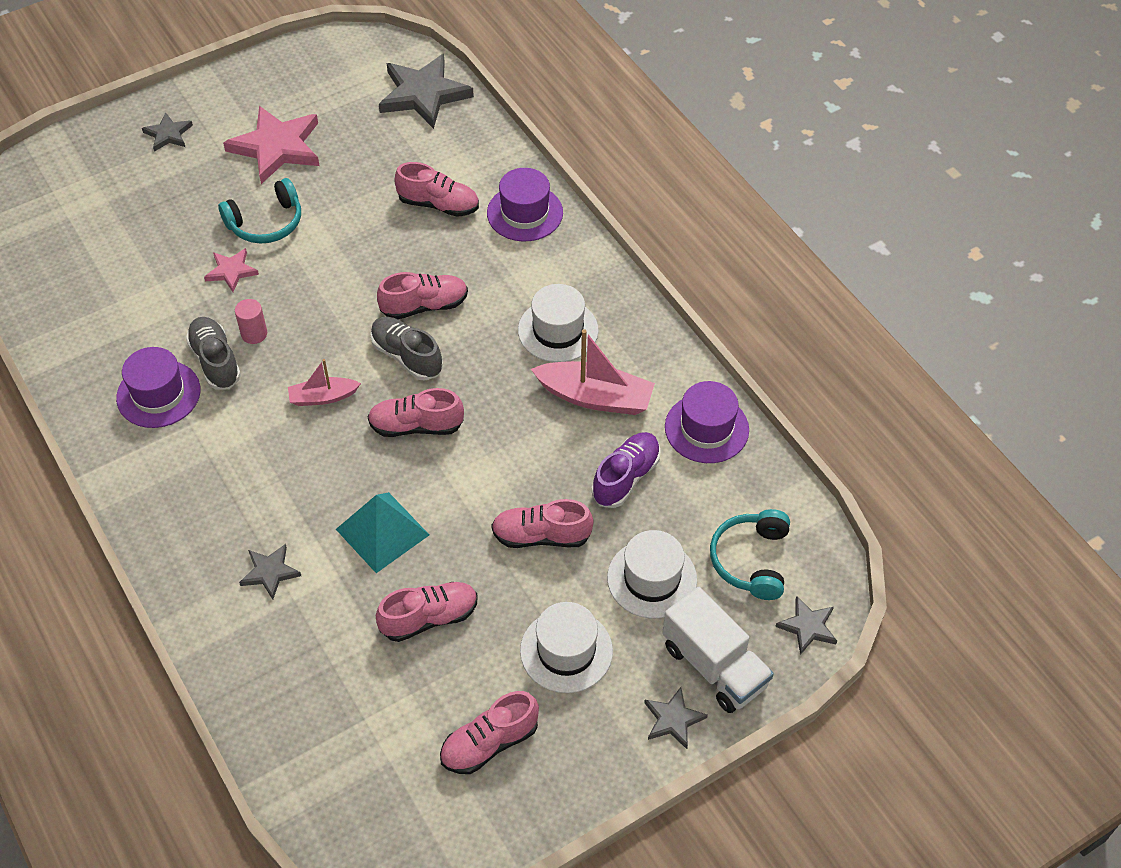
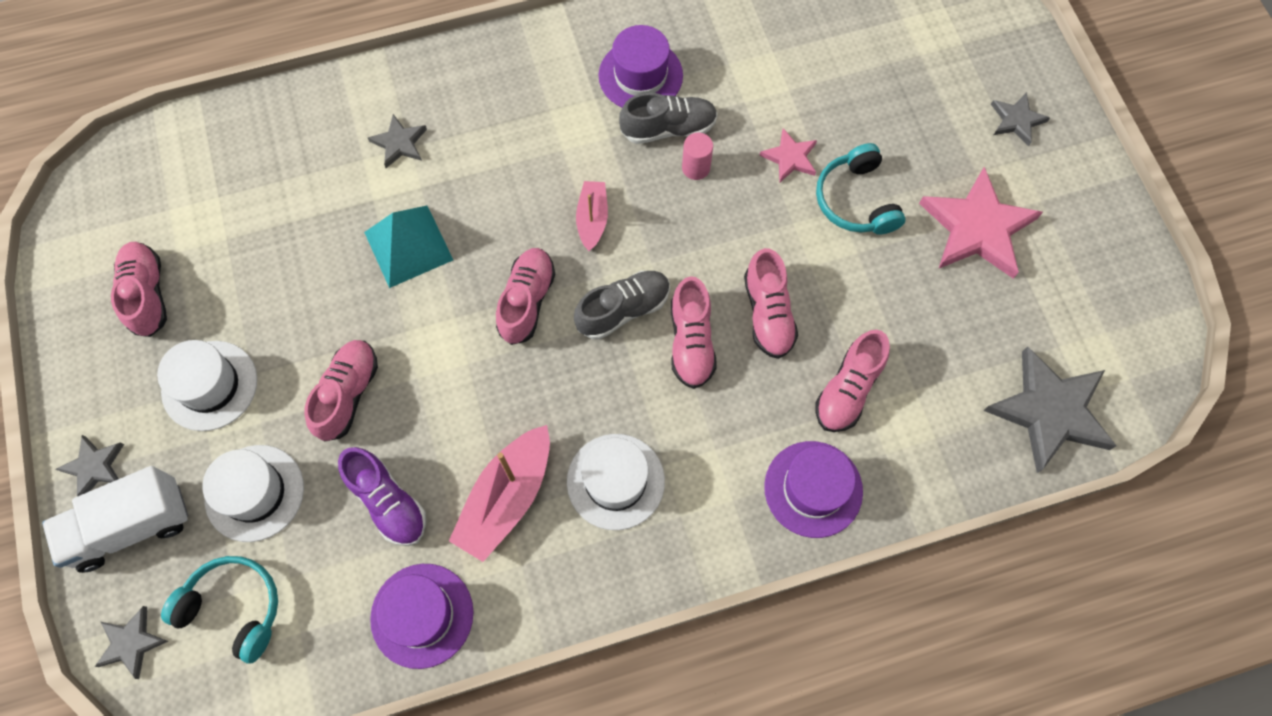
camera: 105 degrees right, 15 degrees up
pink shoe [376,582,478,642] -> pink shoe moved to [744,248,798,359]

